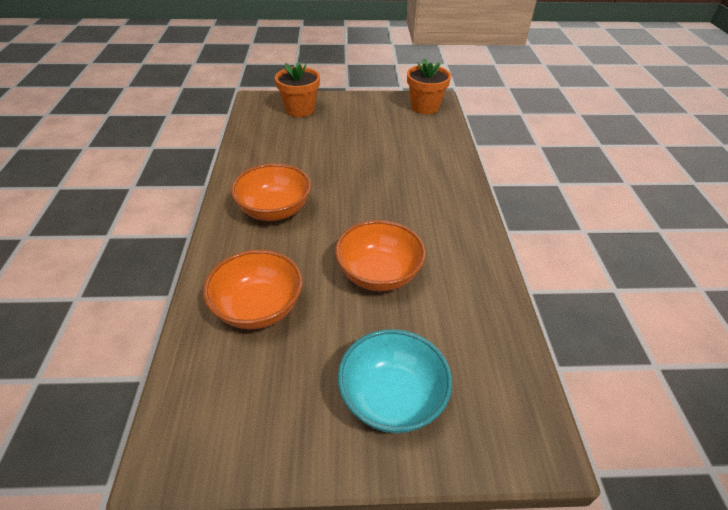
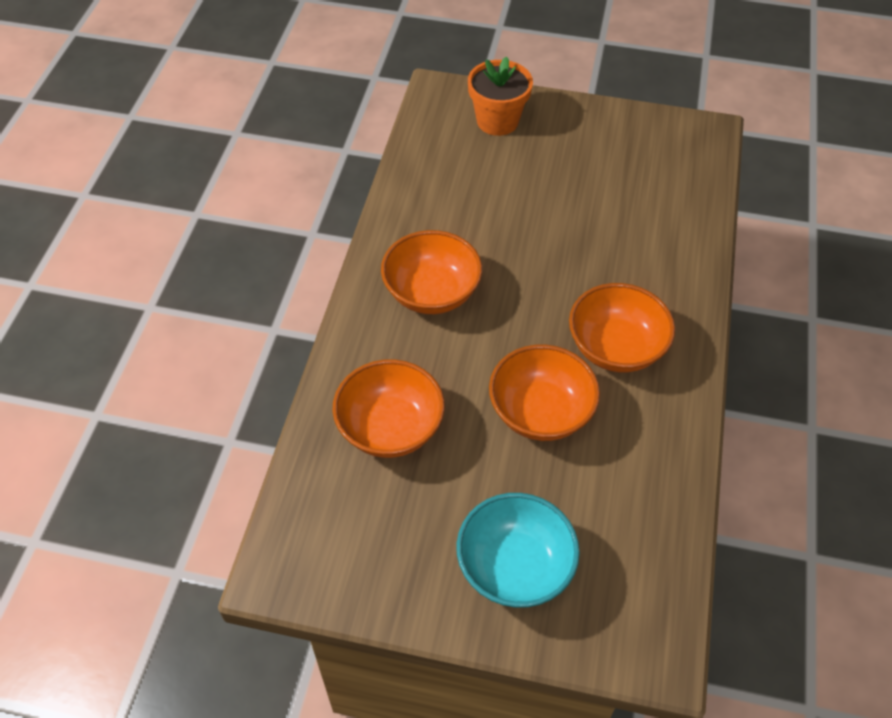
camera: 15 degrees right, 10 degrees up
orange flower pot [407,58,451,114] -> none
none -> orange bowl [569,283,675,372]

